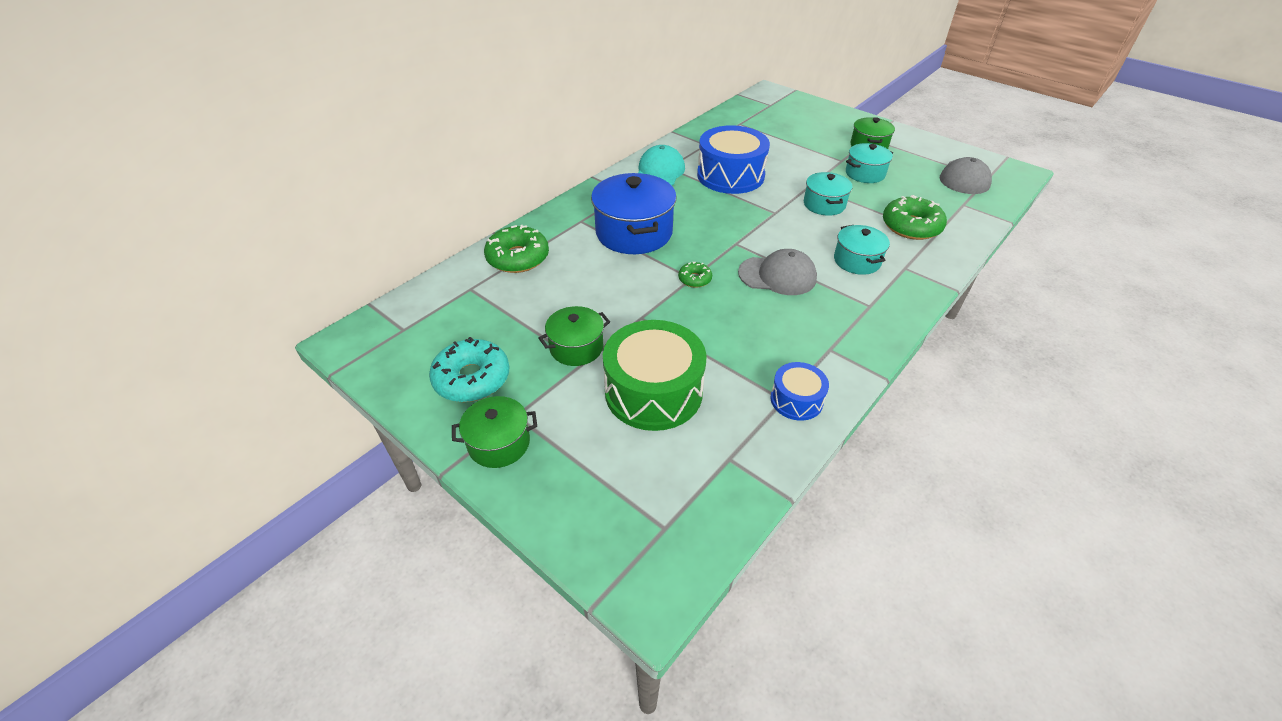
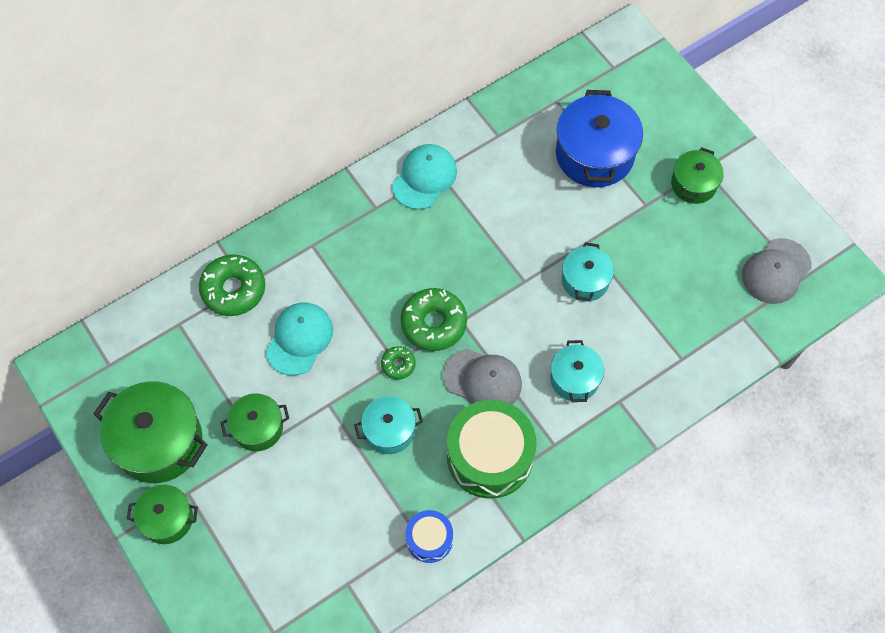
camera: 15 degrees right, 20 degrees up
turquoise donut [429,337,509,402] -> green pot [93,381,208,483]
blue pot [591,173,677,254] -> blue pot moved to [556,90,643,187]
green drum [603,320,706,431] -> green drum moved to [447,400,537,499]
blue drum [697,125,770,194] -> none
turquoise pot [846,143,893,183] -> turquoise pot moved to [354,396,423,454]
green donut [883,195,947,240] -> green donut moved to [400,288,467,351]
none -> turquoise cap [266,303,333,376]

